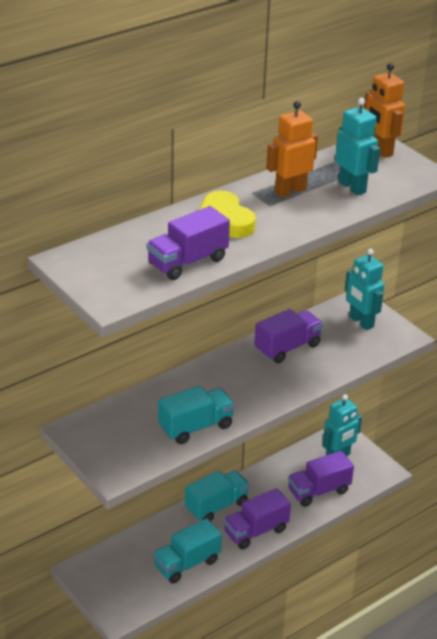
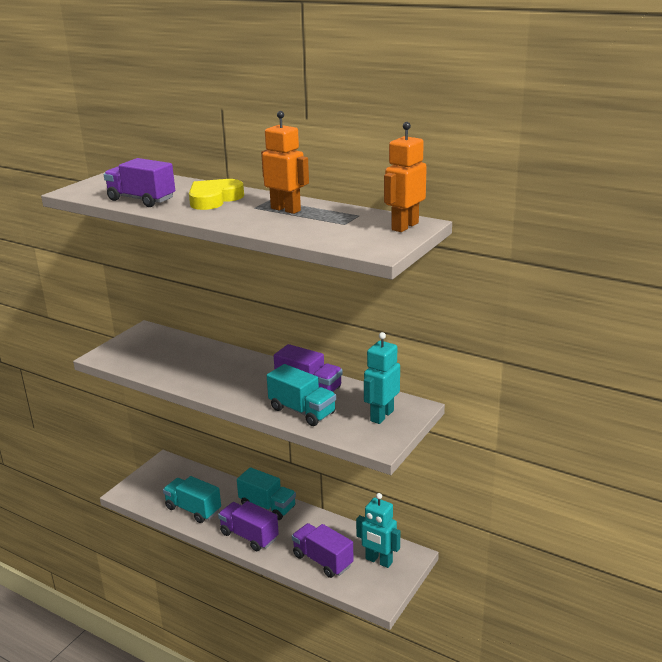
camera: 70 degrees right, 10 degrees down
turquoise truck [158,386,235,444] -> turquoise truck moved to [267,364,336,426]
turquoise robot [335,98,380,196] -> none

